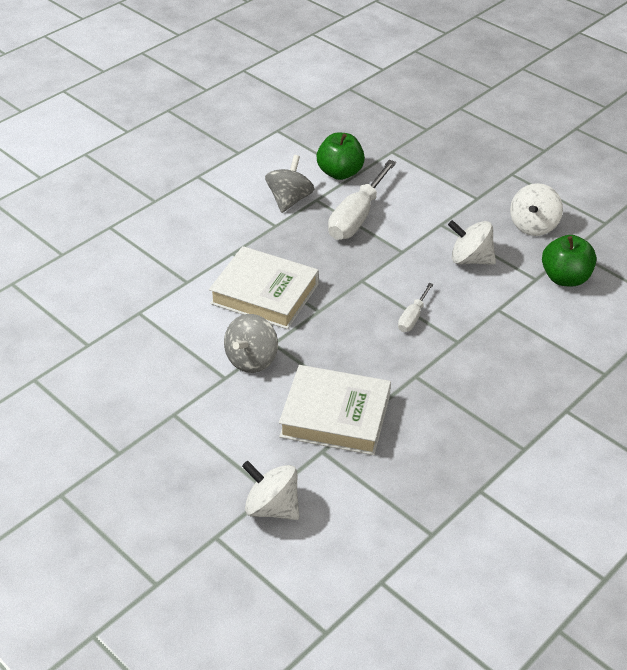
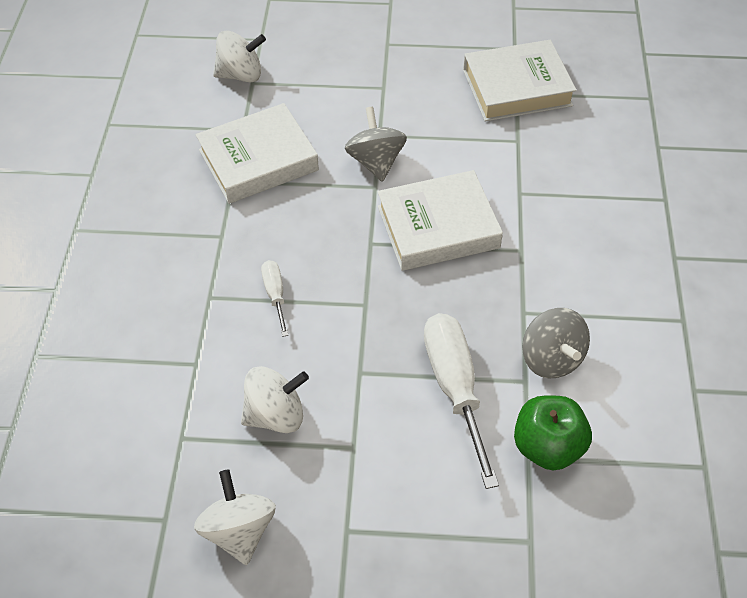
camera: 140 degrees right, 10 degrees up
green apple [542,235,597,287] -> none
none -> white book [463,40,577,122]

